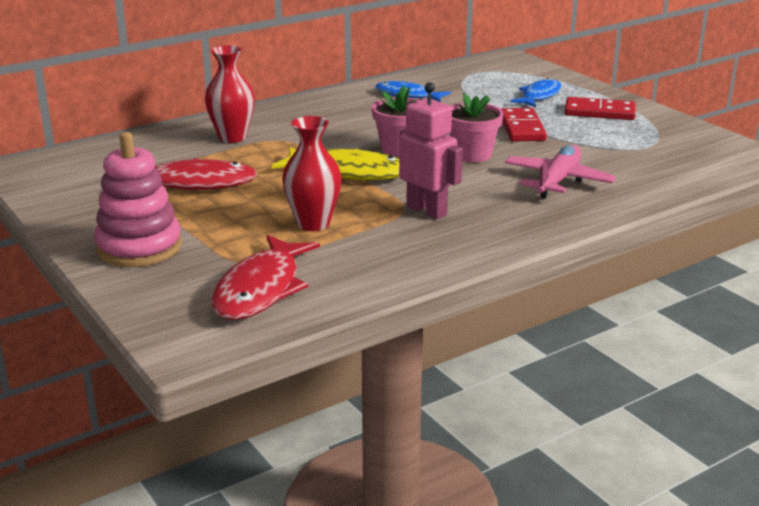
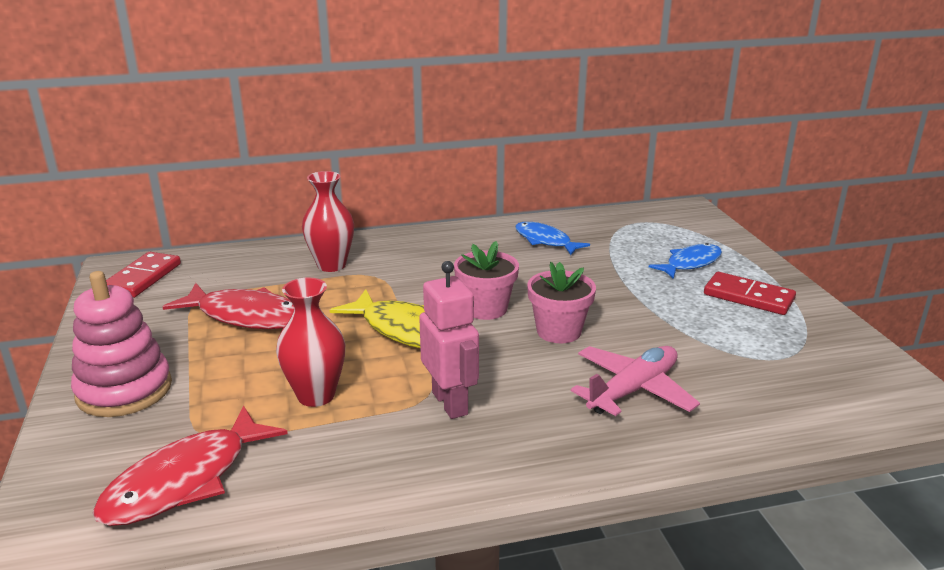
camera: 20 degrees right, 0 degrees up
red domino [501,108,547,141] -> red domino moved to [106,252,181,298]

